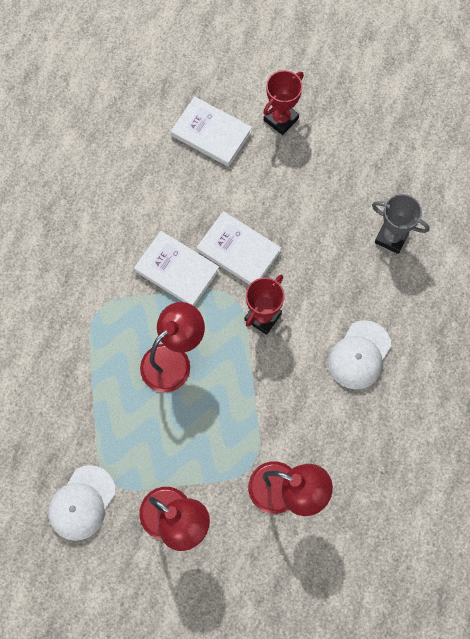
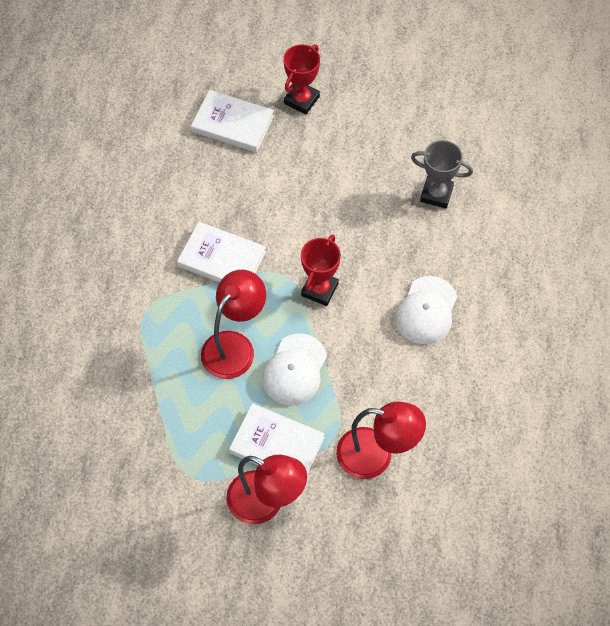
camera: 10 degrees left, 10 degrees down
white cap [48,465,116,541] -> white cap moved to [262,334,327,405]
white book [197,211,281,285] -> white book moved to [229,403,325,474]

